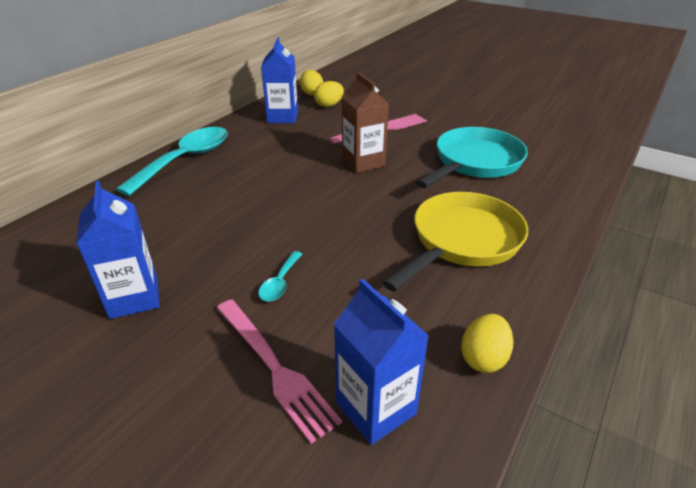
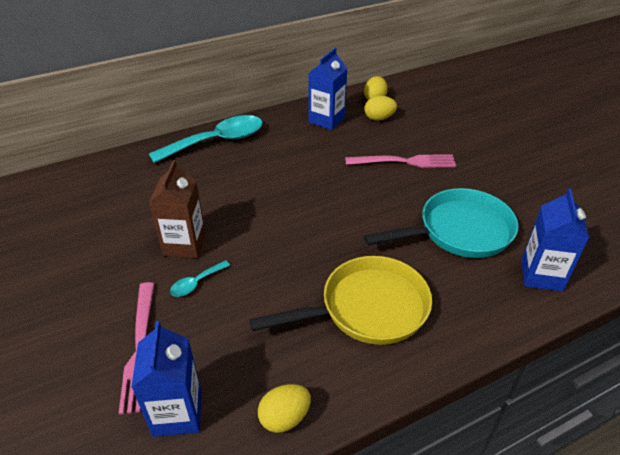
camera: 30 degrees right, 5 degrees up
blue carton [76,181,160,319] -> blue carton moved to [521,189,589,292]
brown carton [342,72,389,173] -> brown carton moved to [149,160,206,258]

